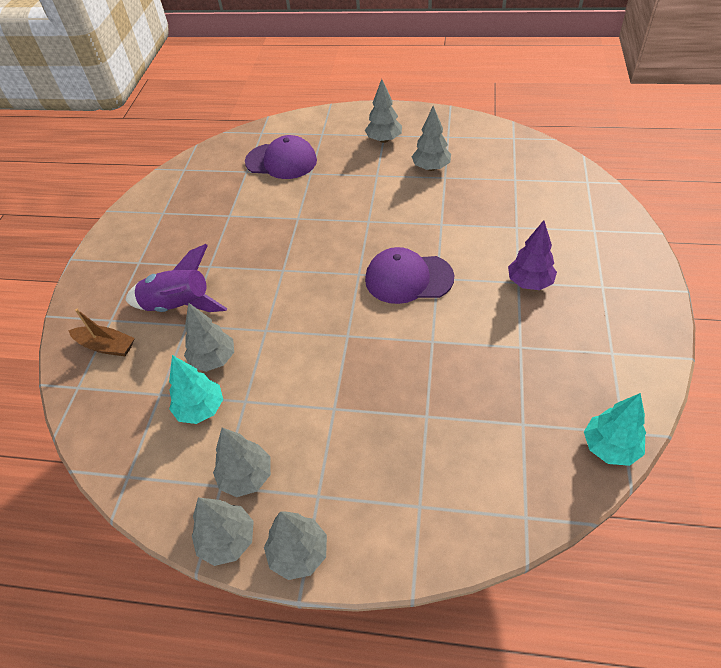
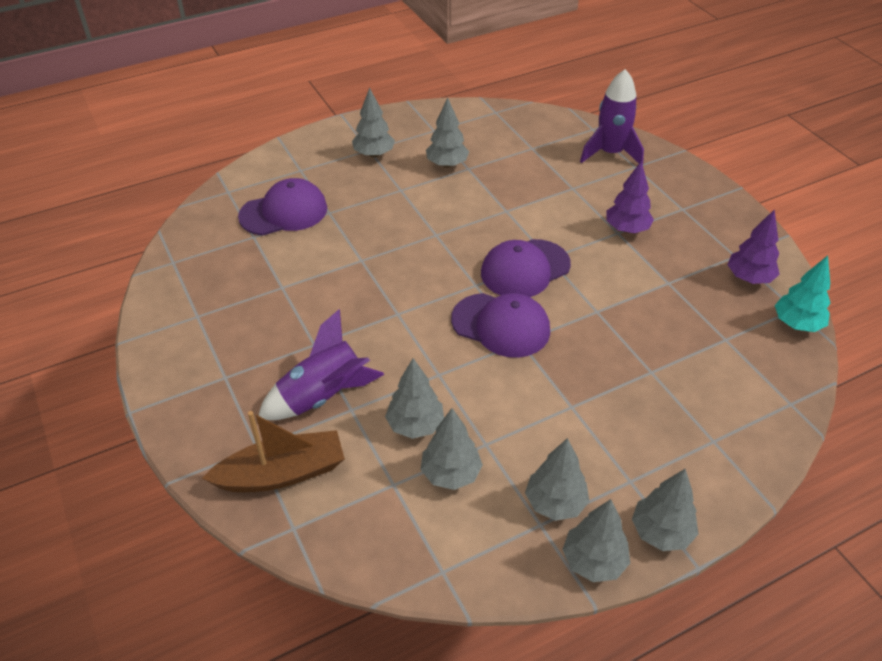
camera: 40 degrees left, 5 degrees down
brown boat [68,309,135,356] -> brown boat [202,411,345,492], size x1.51
turquoise tree [169,355,223,424] -> grey tree [421,408,483,490]
none -> purple cap [451,293,550,358]
none -> purple rocket [580,69,644,165]
none -> purple tree [727,209,780,284]

